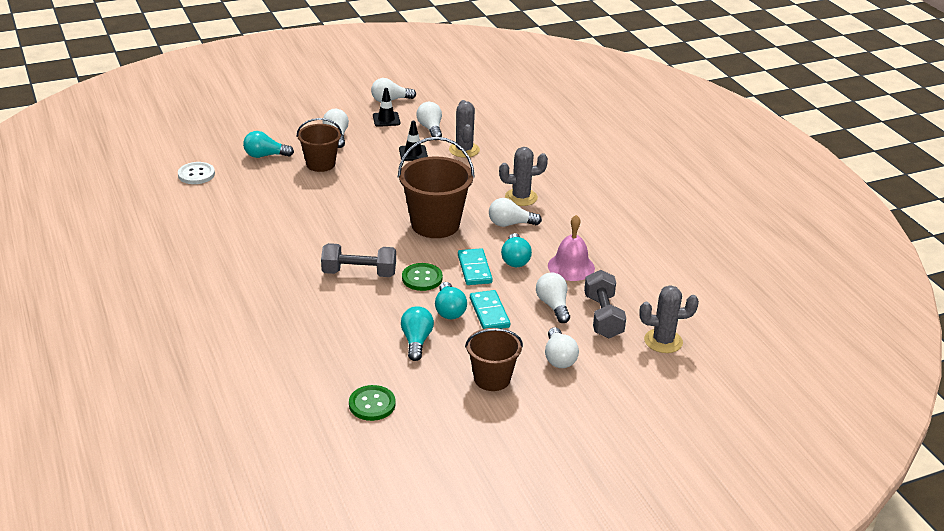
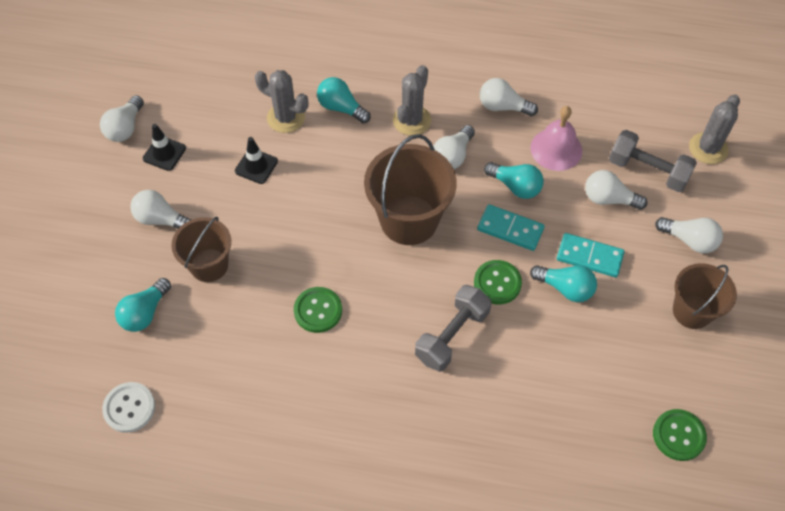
camera: 55 degrees left, 25 degrees up
turquoise light bulb [401,306,434,361] -> turquoise light bulb moved to [317,77,371,124]
white light bulb [416,102,442,137] -> white light bulb moved to [480,78,538,116]
none -> green button [294,287,342,333]

